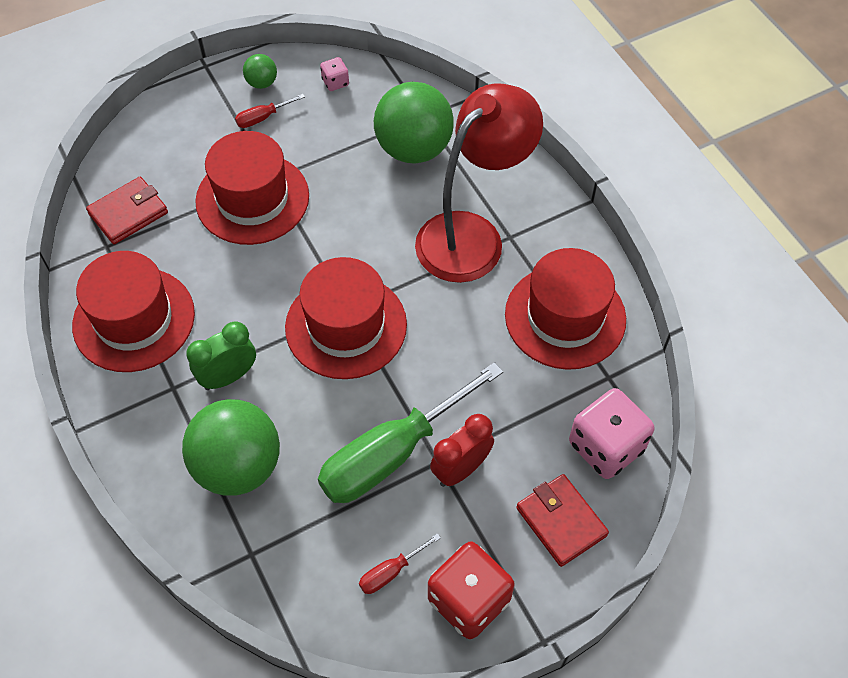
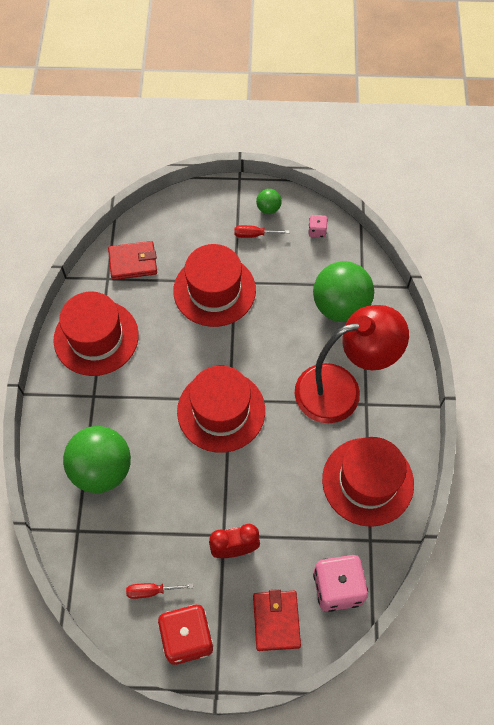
camera: 30 degrees right, 5 degrees up
green clock [186,321,256,390] -> none
green screwdriver [318,362,503,503] -> none

